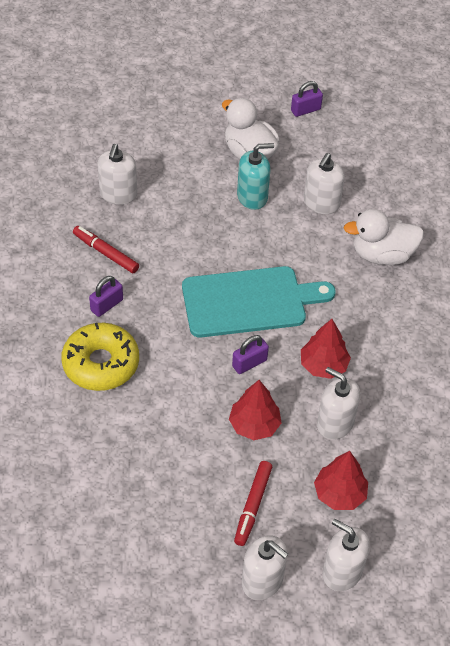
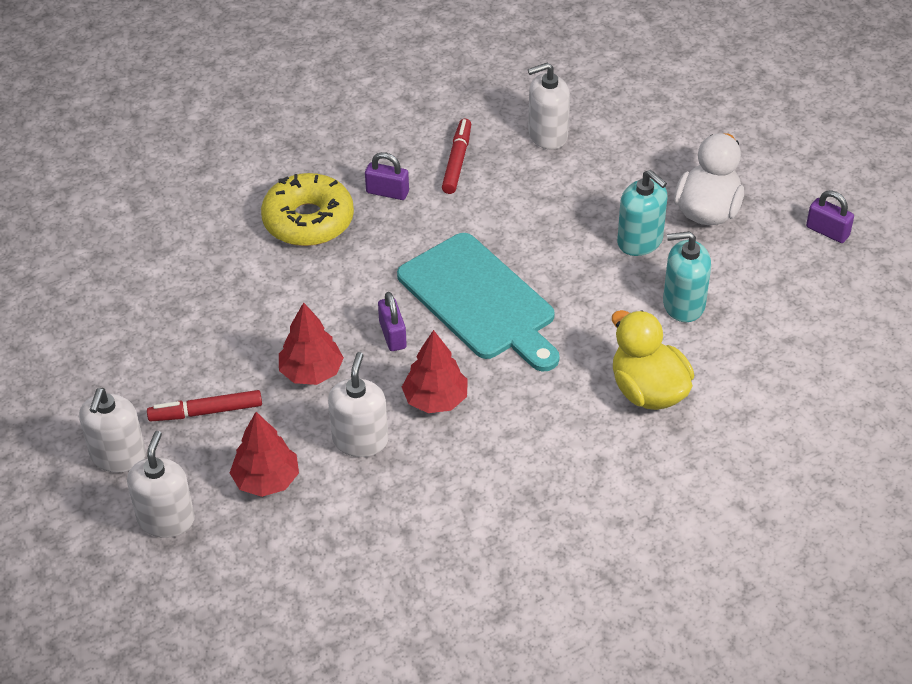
camera: 65 degrees right, 5 degrees down
purple padlock [232,335,269,374] -> purple padlock turned 45 degrees clockwise [378,292,407,351]
white soap dispenser [304,153,345,214] -> turquoise soap dispenser [663,231,711,322]
white duck [344,209,424,265] -> yellow duck [612,310,694,410]

